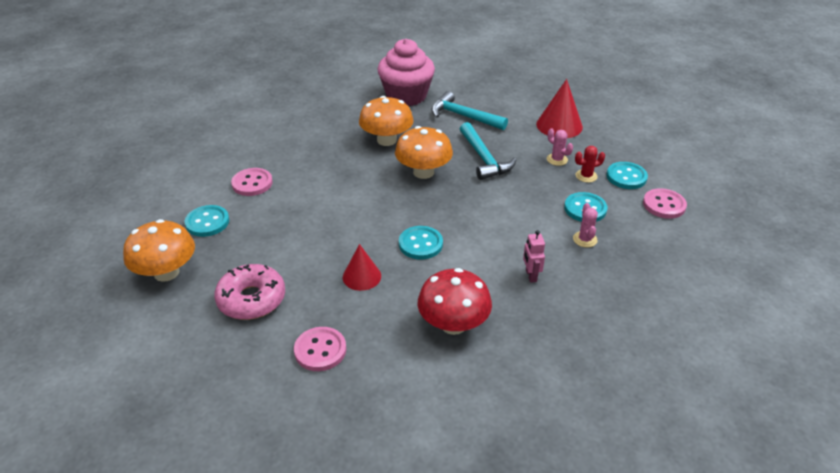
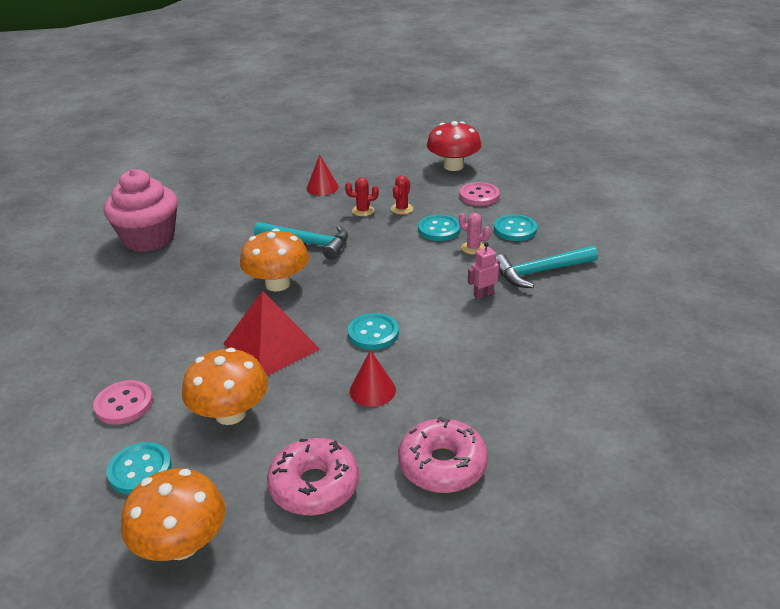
camera: 50 degrees left, 5 degrees down
pink button [294,327,346,371] -> pink donut [398,417,488,493]
orange mushroom [359,96,413,146] -> orange mushroom moved to [182,348,268,425]
red mushroom [418,268,492,335] -> red mushroom moved to [427,121,482,171]
turquoise hammer [431,91,508,130] -> turquoise hammer moved to [496,245,598,288]
pink robot [523,230,545,283] -> pink robot turned 120 degrees clockwise [468,242,500,299]
red cone [536,79,583,138] -> red cone [307,154,339,196], size x0.65
pink cactus [547,128,573,166] -> red cactus [345,177,379,216]
turquoise button [606,162,648,189] -> turquoise button moved to [494,214,537,241]
none -> red pyramid [223,290,320,376]

